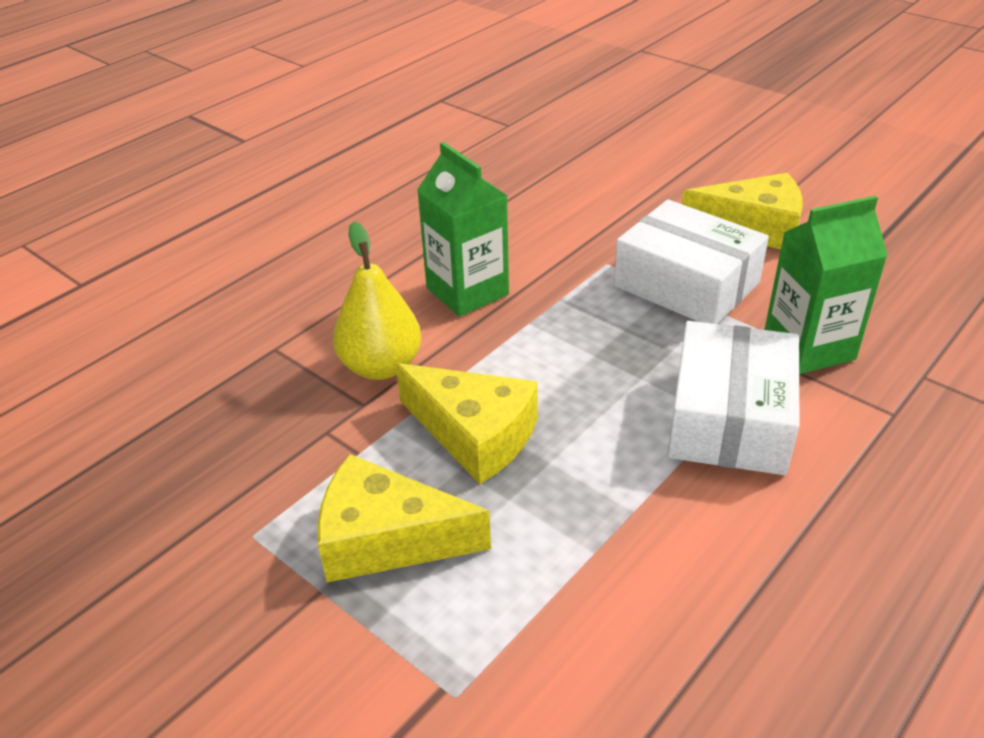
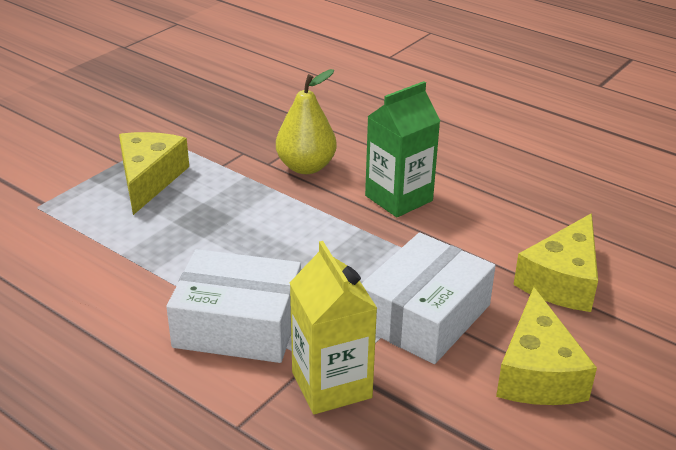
camera: 85 degrees right, 5 degrees down
yellow cheese [396,363,538,484] -> yellow cheese moved to [513,213,598,312]
green carton [764,196,888,374] -> yellow carton [290,241,377,414]

